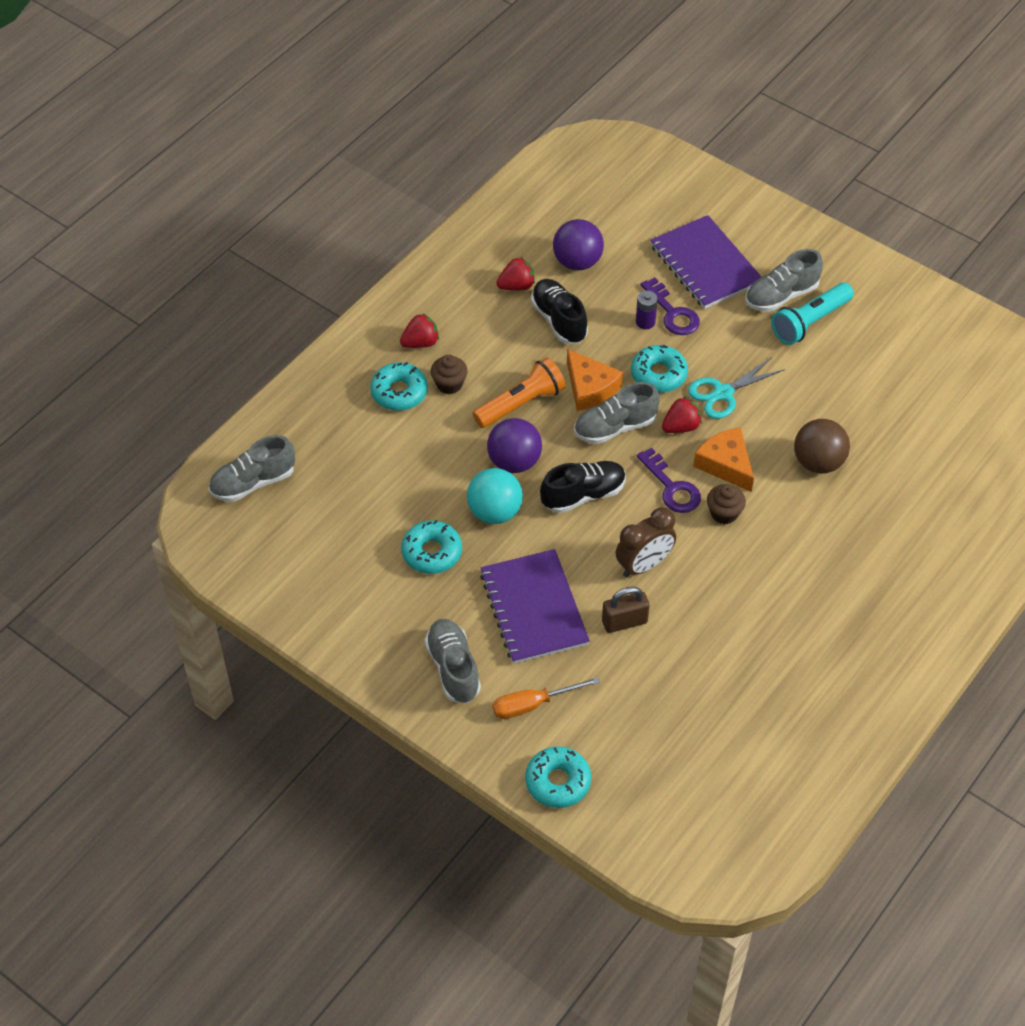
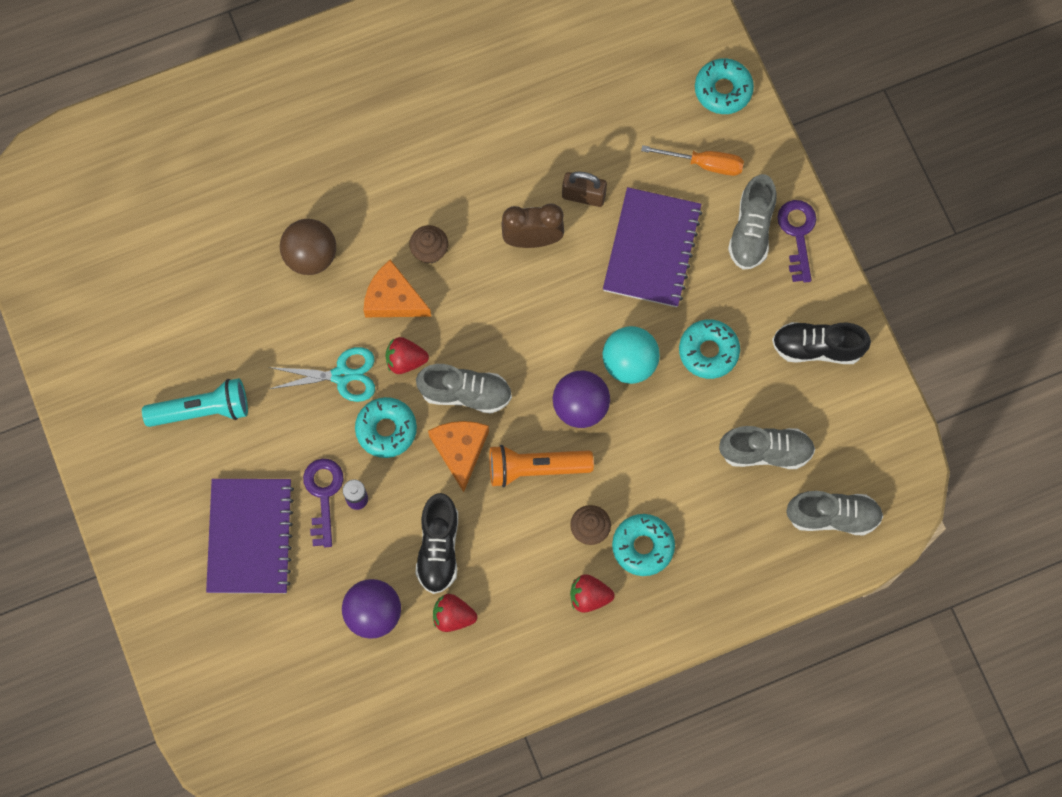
camera: 150 degrees left, 20 degrees up
black shoe [540,461,626,513] -> black shoe moved to [772,322,871,364]
purple key [636,448,701,513] -> purple key moved to [777,200,816,283]
orange cheese [693,427,754,492] -> orange cheese turned 120 degrees clockwise [363,260,431,317]
grey shoe [745,249,823,312] -> grey shoe moved to [719,426,815,469]

